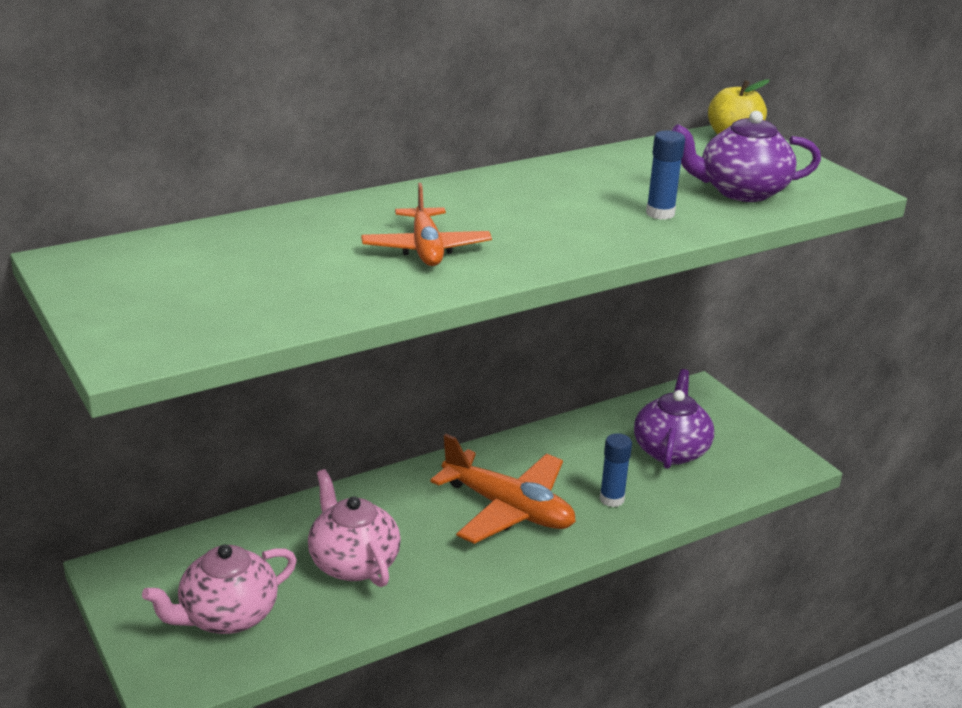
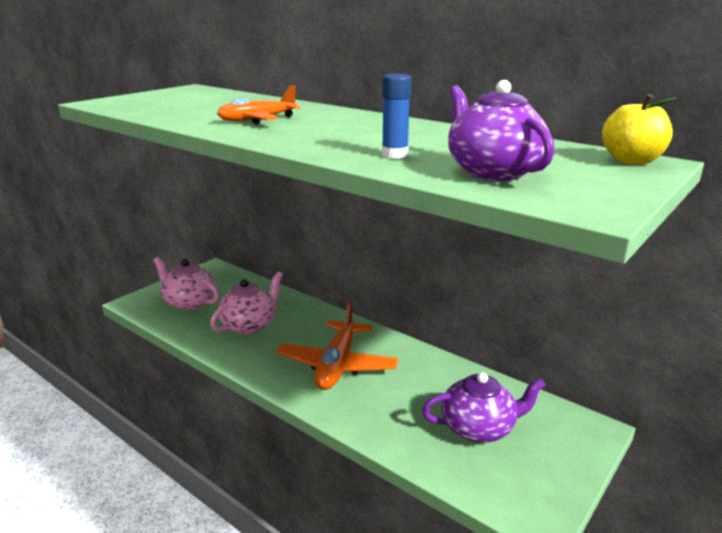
camera: 70 degrees right, 5 degrees down
blue glue stick [600,433,632,507] -> none

